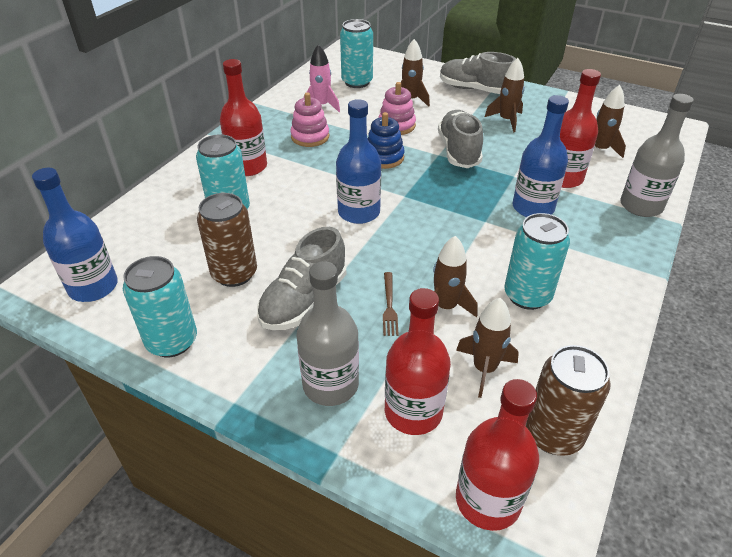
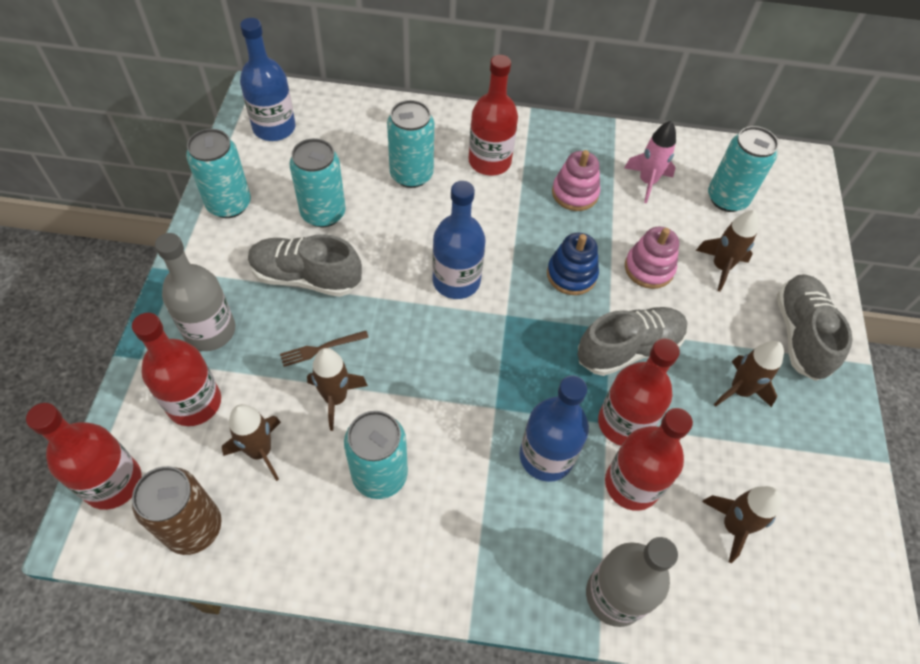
camera: 65 degrees right, 15 degrees up
brown can [197,193,257,287] -> turquoise can [289,138,346,227]
none -> red bottle [598,338,680,446]

